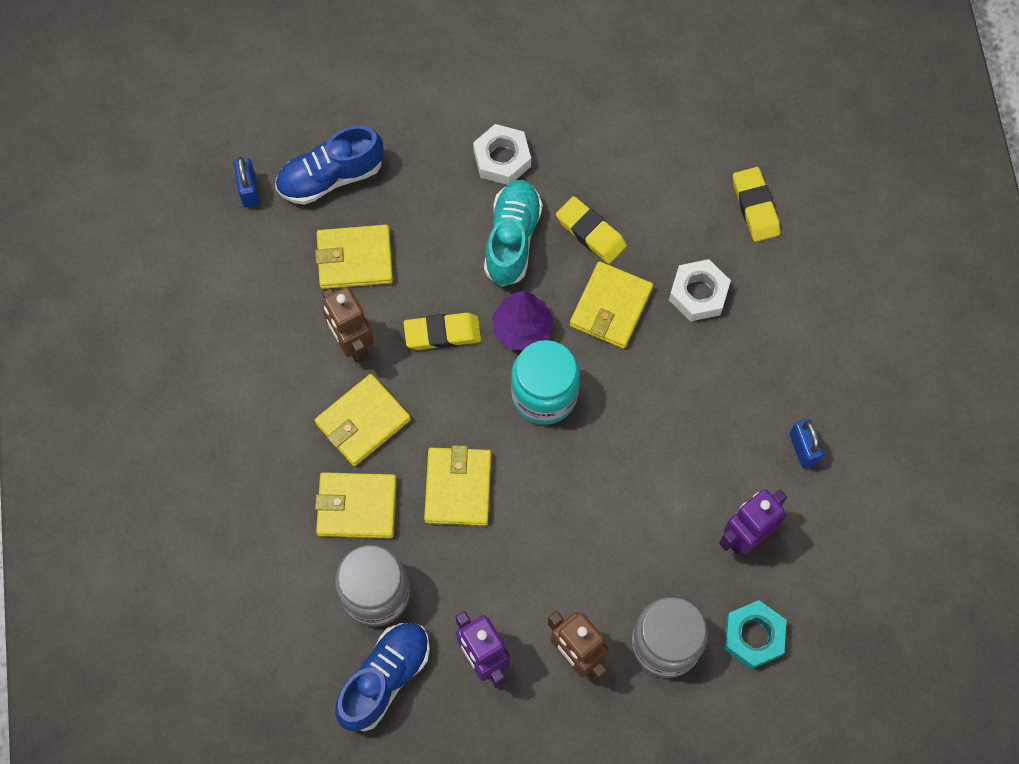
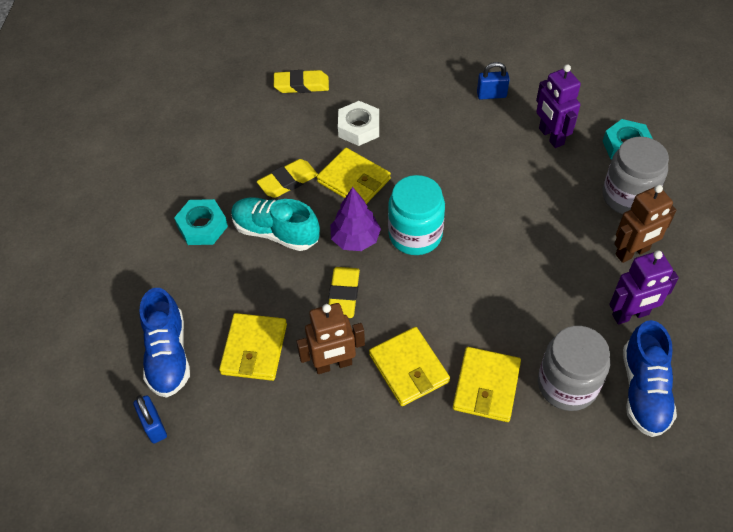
camera: 75 degrees left, 15 degrees down
blue padlock [234,157,260,207] -> blue padlock turned 60 degrees clockwise [133,395,167,443]
blue shoe [335,623,430,731] -> blue shoe turned 135 degrees counterclockwise [623,320,677,437]
yellow wallet [424,445,491,526] -> none
white nut [473,124,531,185] -> turquoise nut [174,199,228,245]

